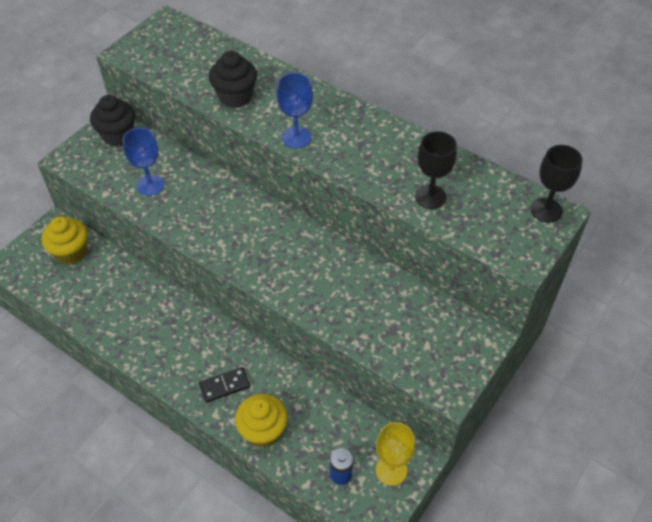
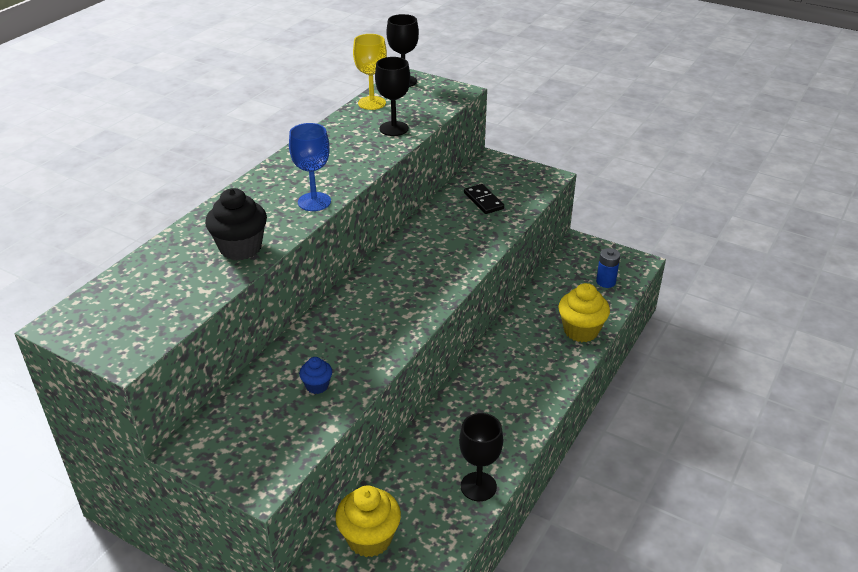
camera: 95 degrees left, 15 degrees down
black cupcake [90,95,135,146] -> none
blue goblet [123,128,164,196] -> blue cupcake [299,357,332,394]
black domino [199,367,250,403] -> black domino moved to [464,184,504,214]
yellow goblet [376,422,415,486] -> yellow goblet moved to [353,34,387,110]
none -> black goblet [459,413,503,501]

